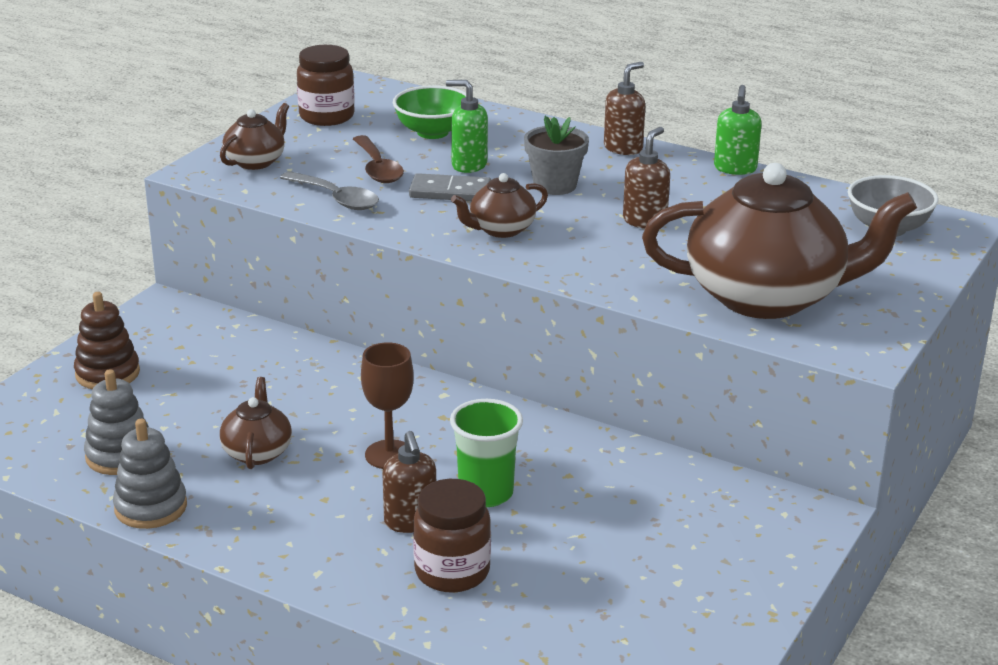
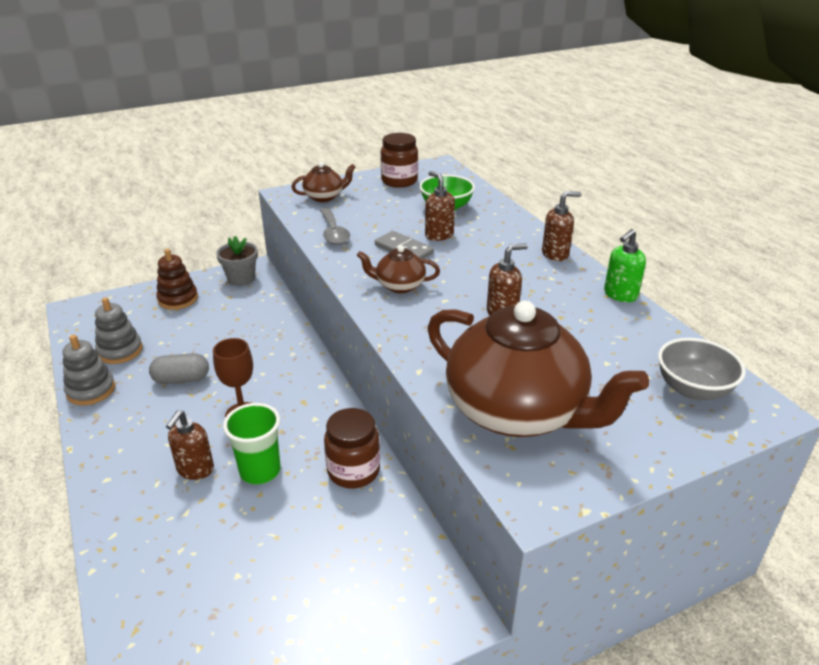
camera: 35 degrees right, 5 degrees up
brown teapot [220,377,292,469] -> grey capsule [149,353,209,384]
brown spoon [353,135,404,183] -> none
brown jar [413,479,491,593] -> brown jar moved to [324,408,380,488]
green soap dispenser [446,80,488,173] -> brown soap dispenser [425,171,455,241]
grey flower pot [524,116,589,195] -> grey flower pot moved to [216,236,258,286]

